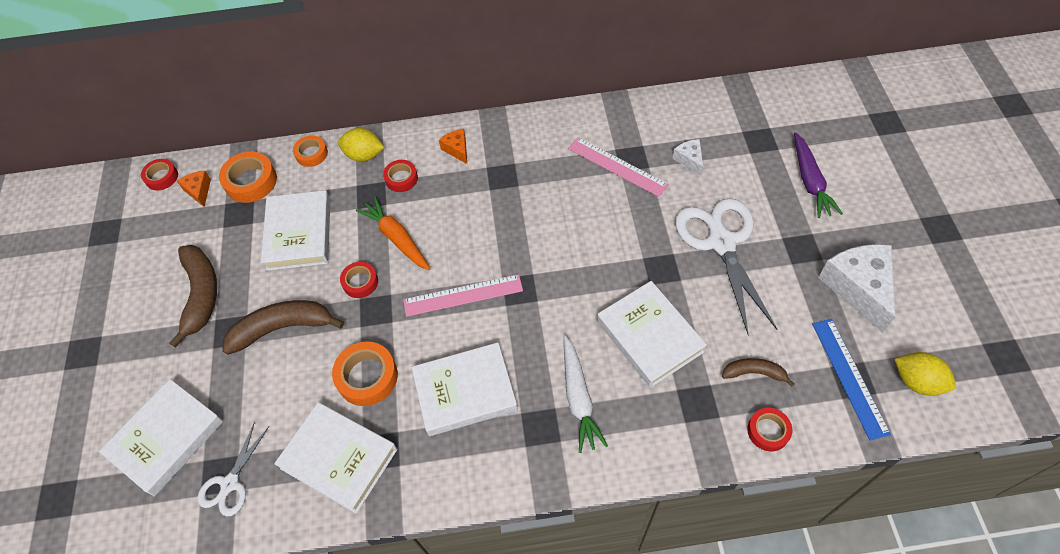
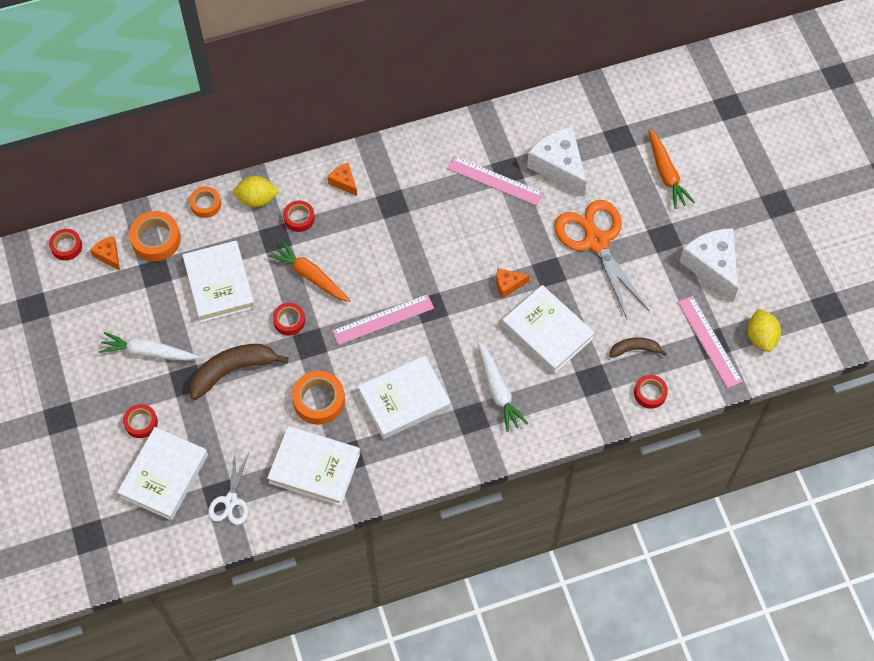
camera: 15 degrees left, 5 degrees up
brown banana [169,245,217,348] -> white carrot [99,332,199,361]
white cheese [672,139,703,176] -> white cheese [527,126,587,196], size x2.05
white scissors [675,198,777,336] -> orange scissors [554,200,650,319]
purple carrot [794,132,843,218] -> orange carrot [648,129,695,209]
blue ruler [812,319,891,440] -> pink ruler [677,296,743,388]
yellow lemon [895,352,956,396] -> yellow lemon turned 60 degrees clockwise [747,309,781,352]
none -> red tape [123,404,158,438]
none -> orange cheese [496,268,530,298]

